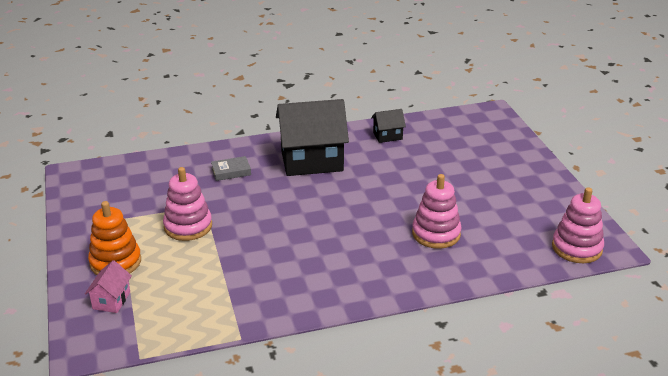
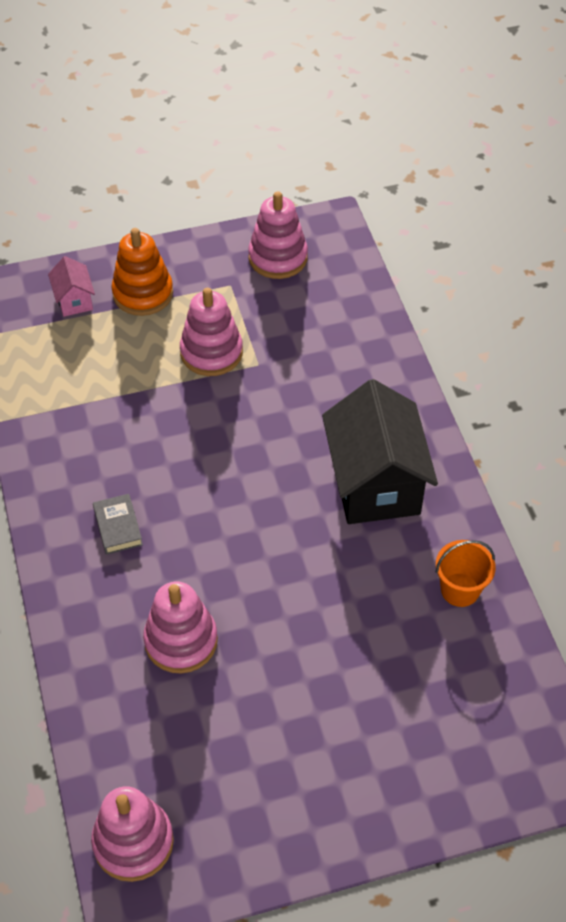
camera: 90 degrees right, 20 degrees up
pink house [85,260,132,313] -> pink house turned 60 degrees clockwise [48,256,95,317]
grey book [211,156,251,181] -> grey book moved to [93,494,143,555]
black house [371,109,406,143] -> orange bucket [436,540,496,607]
none -> pink stacking toy [248,191,308,279]

